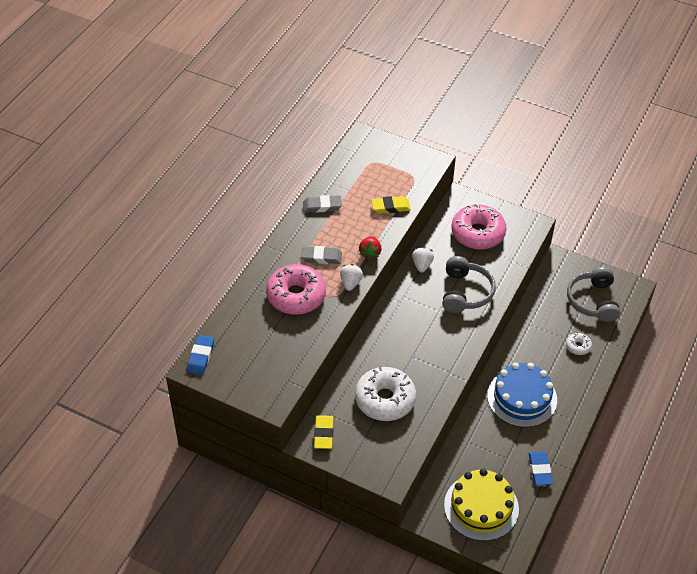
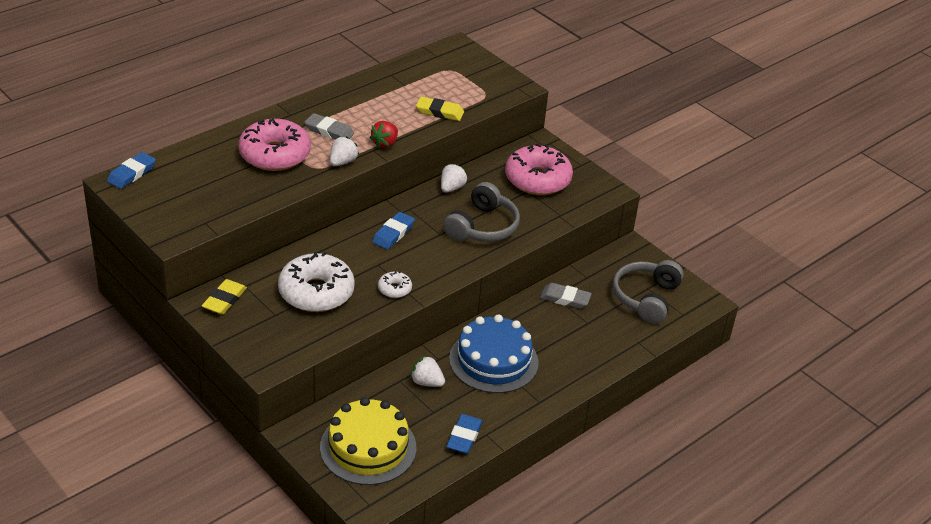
camera: 20 degrees right, 10 degrees down
grey eraser [303,195,342,213] -> grey eraser moved to [540,283,592,309]
white donut [566,332,592,355] -> white donut moved to [378,271,412,298]
none -> blue eraser [372,212,415,250]
none -> white strawberry [411,355,445,387]

